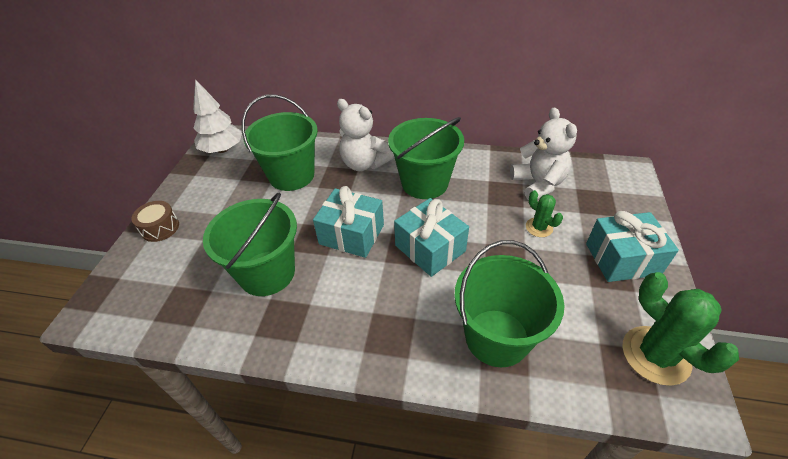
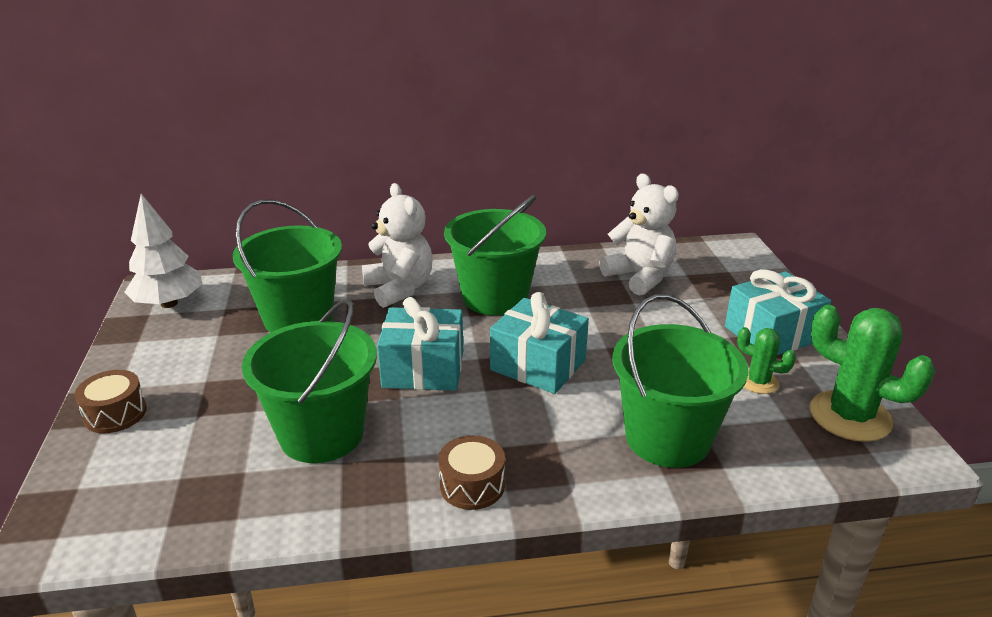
camera: 20 degrees left, 15 degrees down
white teddy bear [337,99,394,171] -> white teddy bear turned 135 degrees counterclockwise [362,183,433,308]
green cactus [526,190,563,237] -> green cactus moved to [737,327,796,394]
none -> brown drum [438,435,505,510]

